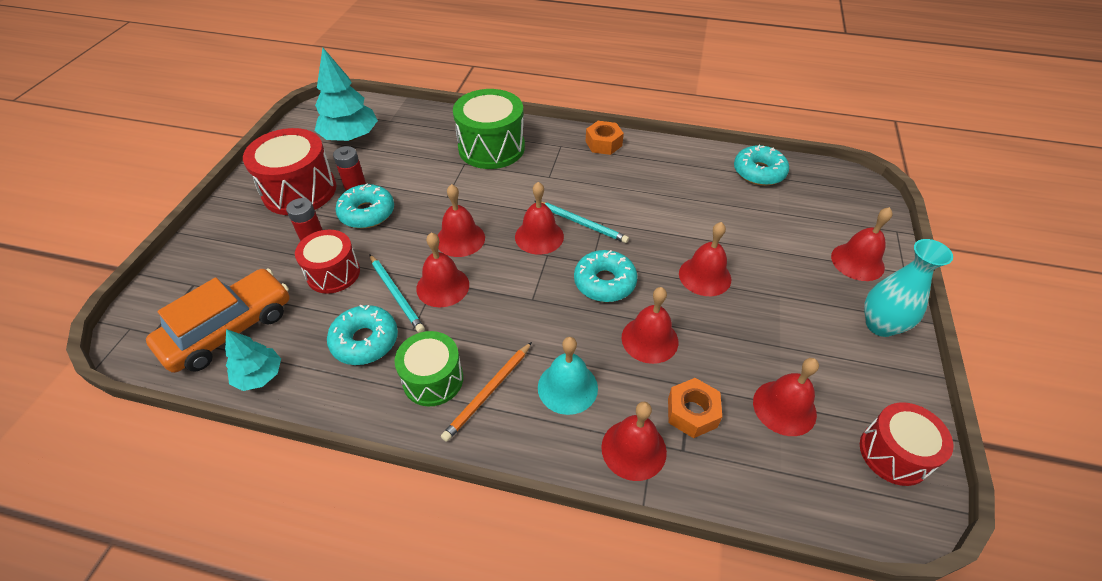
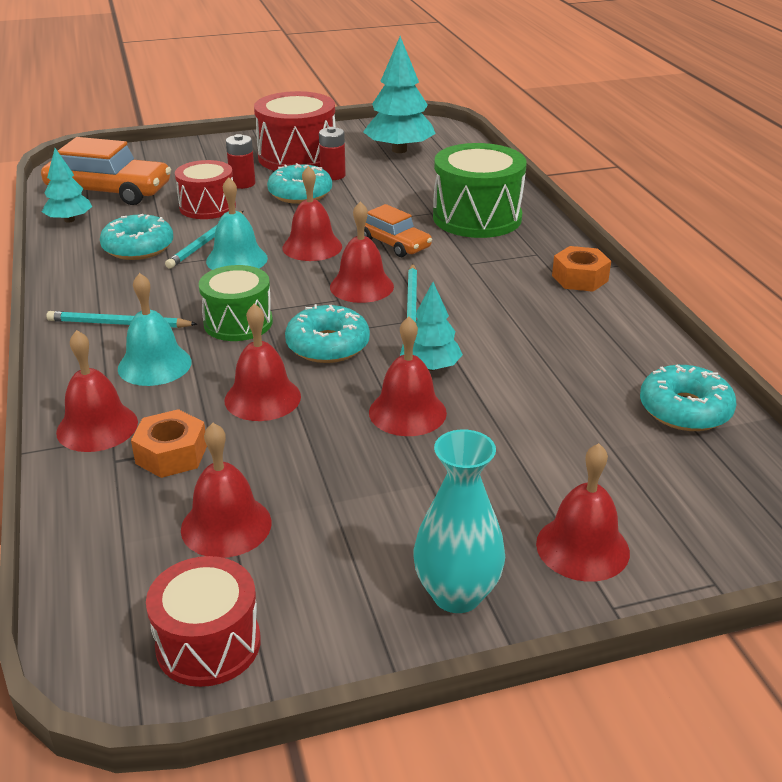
camera: 60 degrees right, 15 degrees down
green drum [394,331,463,406] -> green drum moved to [199,265,273,341]
red bell [416,233,469,308] -> turquoise bell [206,177,268,270]
orange pencil [441,342,532,442] -> turquoise pencil [46,311,197,328]
none -> orange car [364,204,432,257]
none -> turquoise tree [400,282,463,371]

